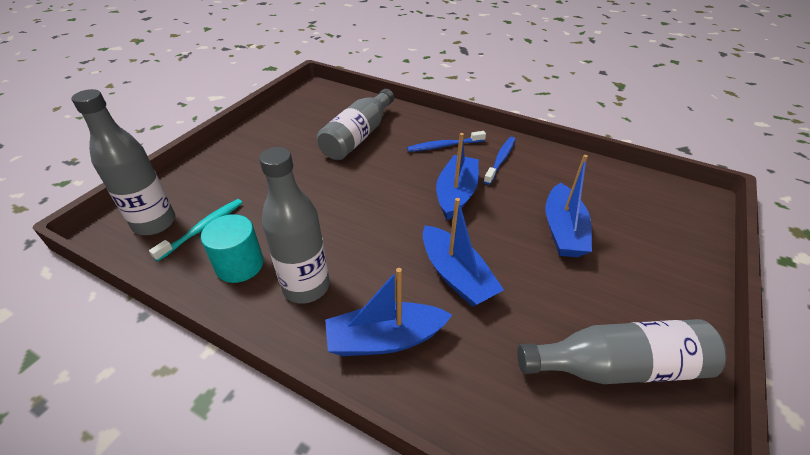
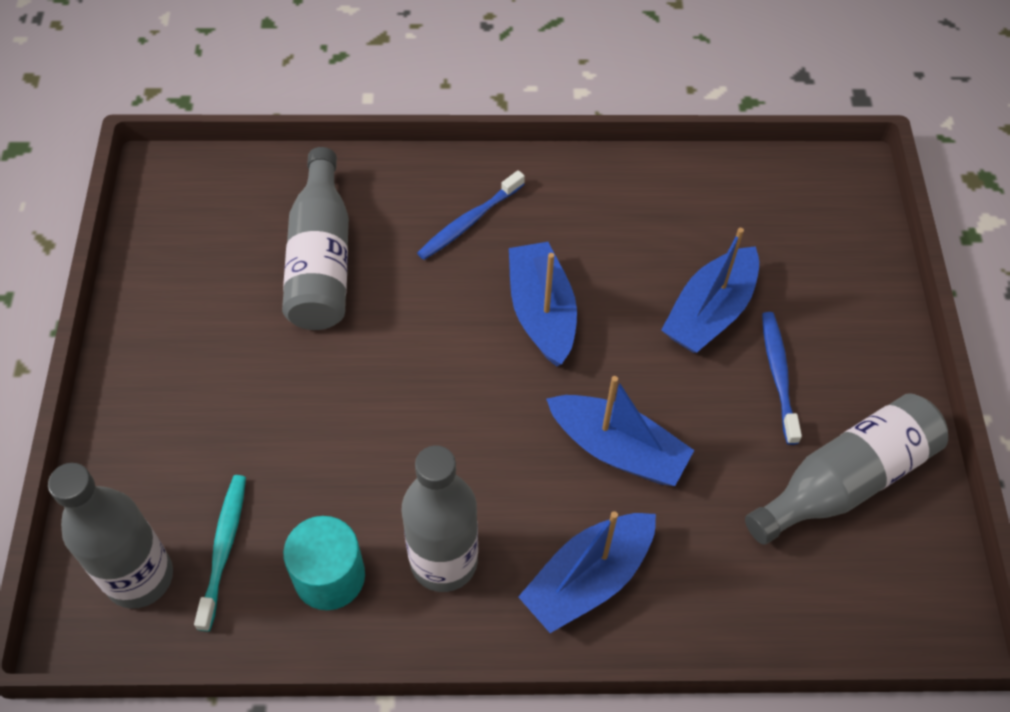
camera: 30 degrees left, 15 degrees up
blue toothbrush [484,137,516,185] -> blue toothbrush moved to [762,312,802,445]
blue boat [546,155,592,257] -> blue boat turned 60 degrees clockwise [661,228,759,353]

